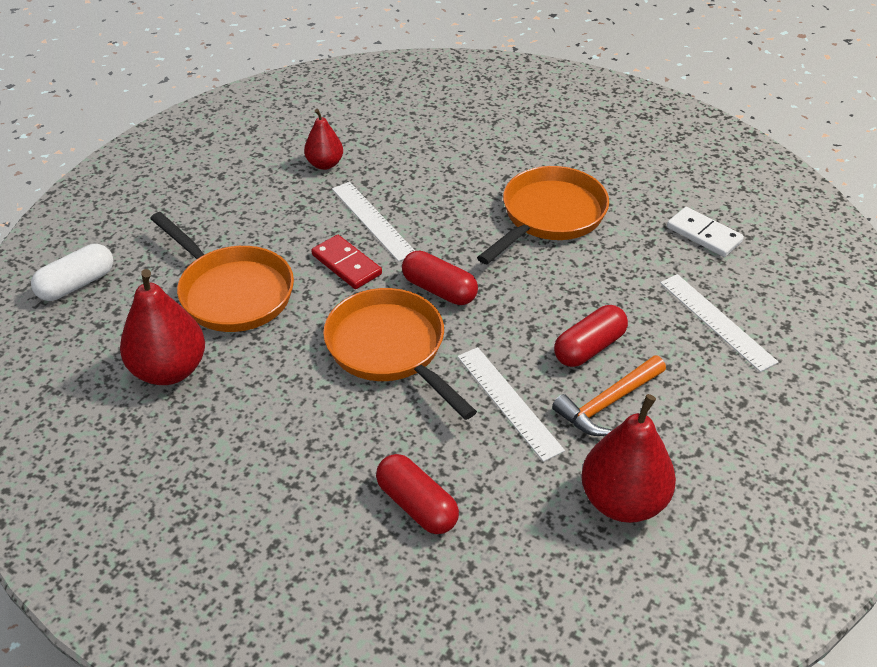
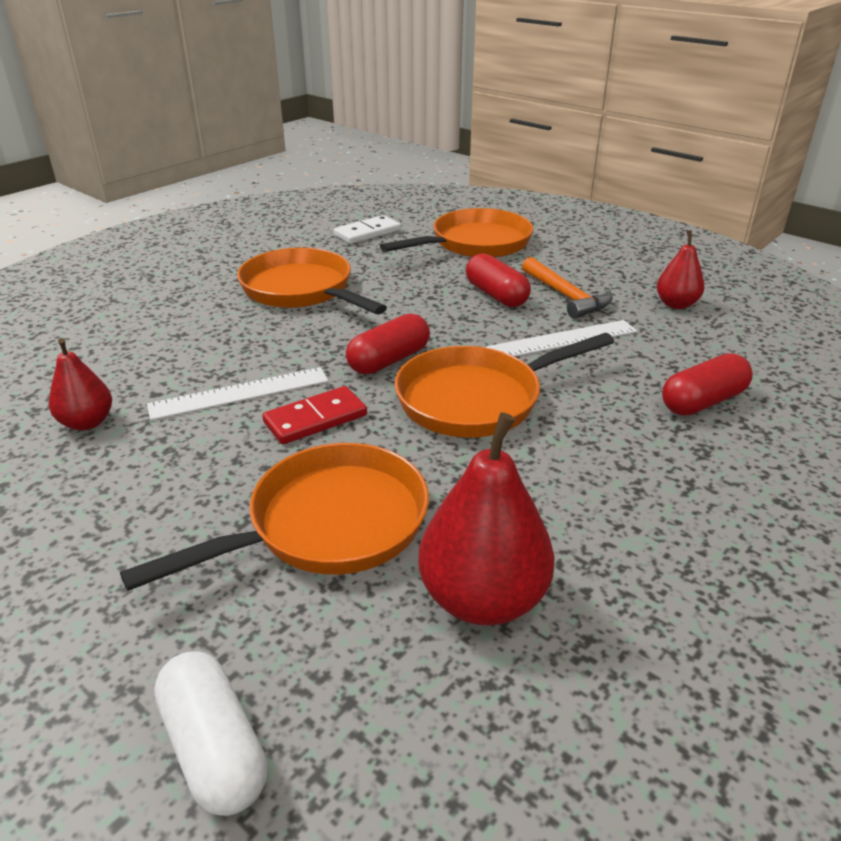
camera: 80 degrees left, 10 degrees down
red pear [581,394,676,523] -> red pear [657,230,704,309], size x0.59
white ruler [660,274,778,372] -> orange pan [380,208,533,258]

